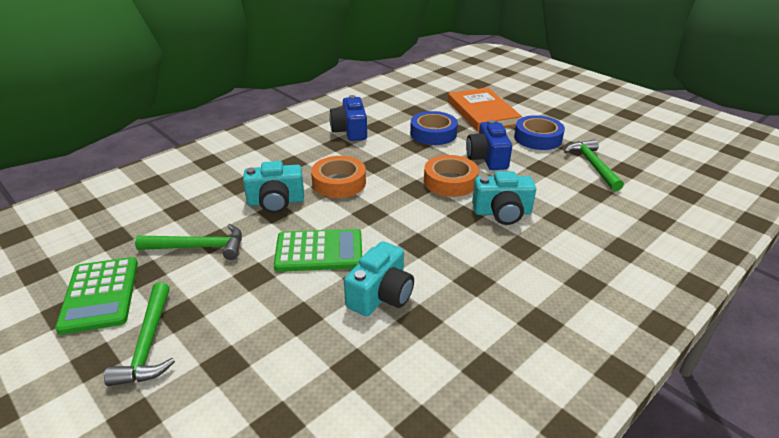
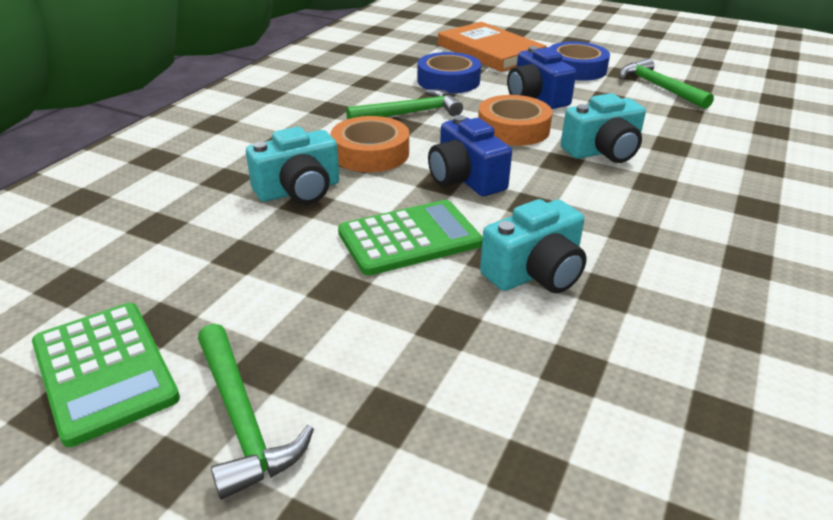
camera: 20 degrees left, 0 degrees up
green hammer [135,224,242,260] -> green hammer moved to [346,89,463,119]
blue camera [329,95,367,141] -> blue camera moved to [428,115,512,196]
turquoise camera [344,241,414,316] -> turquoise camera turned 45 degrees clockwise [480,199,587,293]

